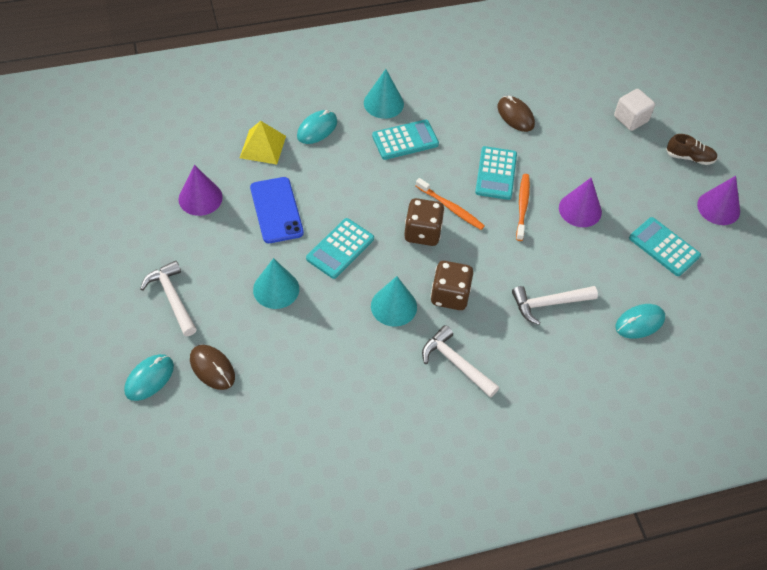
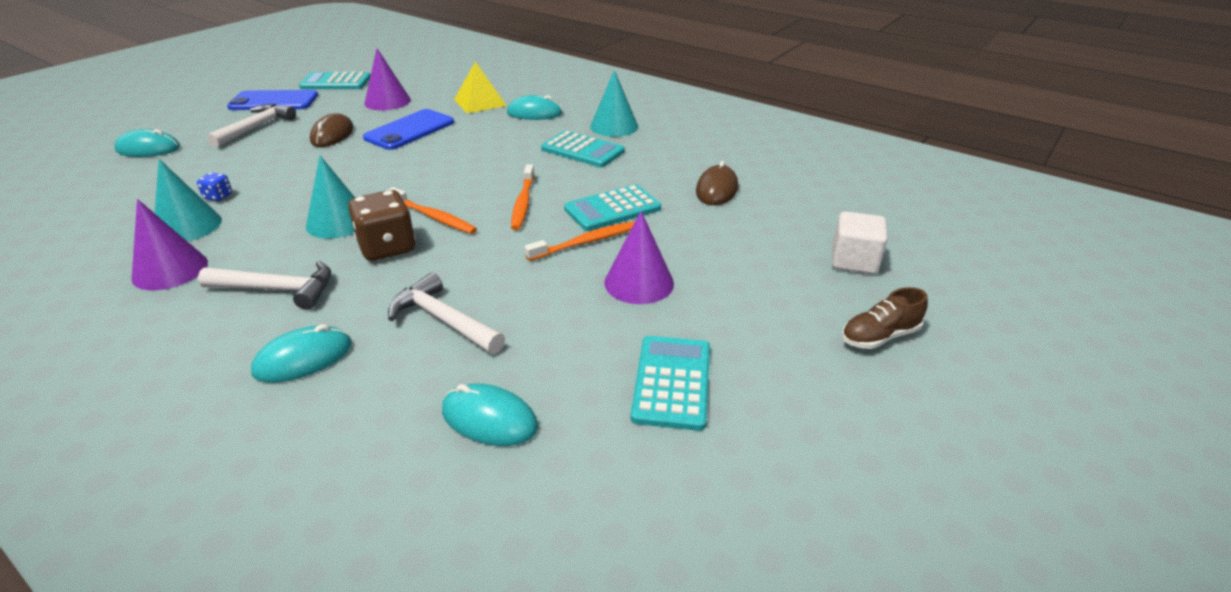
camera: 55 degrees right, 20 degrees down
brown mouse [190,345,235,390] -> brown mouse moved to [310,113,354,147]
turquoise cone [253,258,299,309] -> turquoise cone moved to [154,159,222,241]
turquoise calculator [306,218,374,279] -> turquoise calculator moved to [299,72,371,89]
brown dice [404,198,445,246] -> none
white hammer [422,325,499,398] -> white hammer turned 90 degrees clockwise [198,260,331,310]
brown shoe [666,134,717,165] -> brown shoe turned 90 degrees clockwise [841,287,928,349]
purple cone [697,176,740,225] -> purple cone moved to [132,199,208,291]
none -> blue dice [197,173,232,201]
none -> blue phone [227,90,318,110]
none -> turquoise mouse [251,324,352,383]
none -> orange toothbrush [388,187,477,234]

